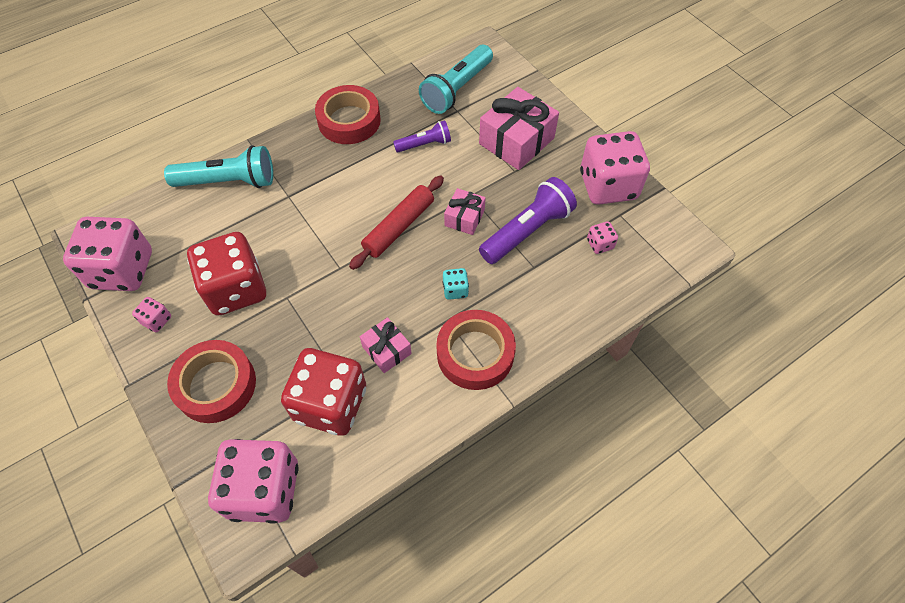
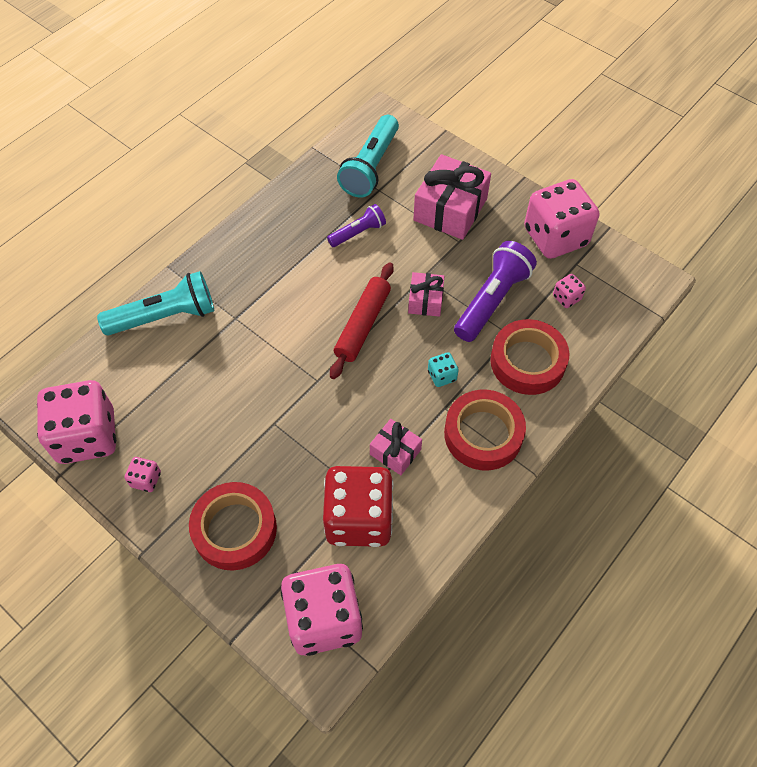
camera: 15 degrees left, 0 degrees up
red dice [187,232,266,316] -> none
red tape [315,85,381,144] -> red tape moved to [490,319,569,395]

